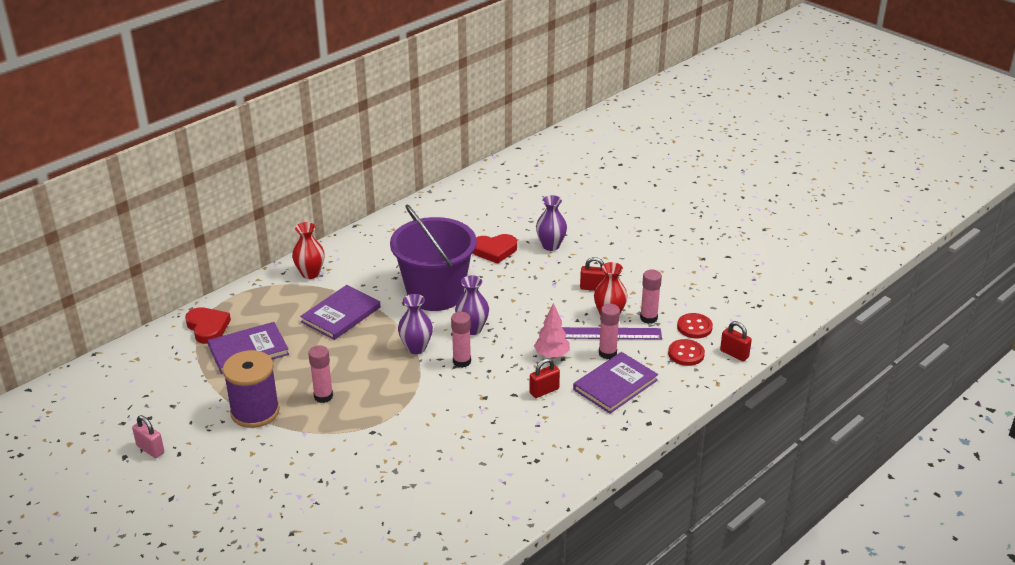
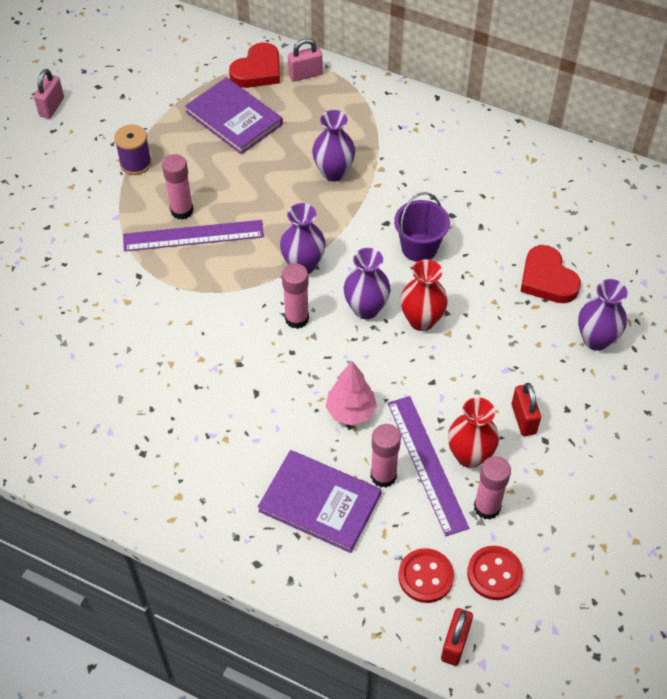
camera: 70 degrees right, 20 degrees up
purple spool [223,350,280,428] -> purple spool [114,125,152,175], size x0.57
red vase [292,222,325,279] -> red vase moved to [400,259,448,331]
purple book [300,285,381,340] -> purple vase [312,110,355,182]
purple bucket [390,204,477,311] -> purple bucket [394,192,450,262], size x0.47
red padlock [529,358,560,398] -> none
none -> purple ruler [123,220,264,252]
none -> pink padlock [288,38,323,82]

